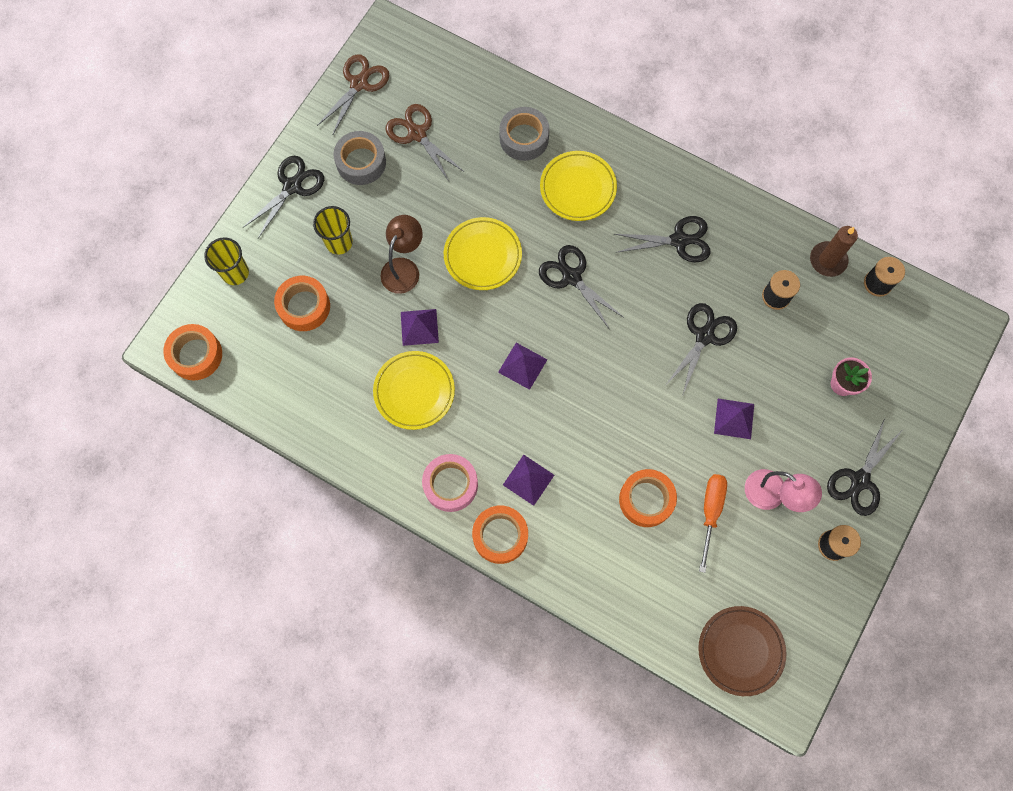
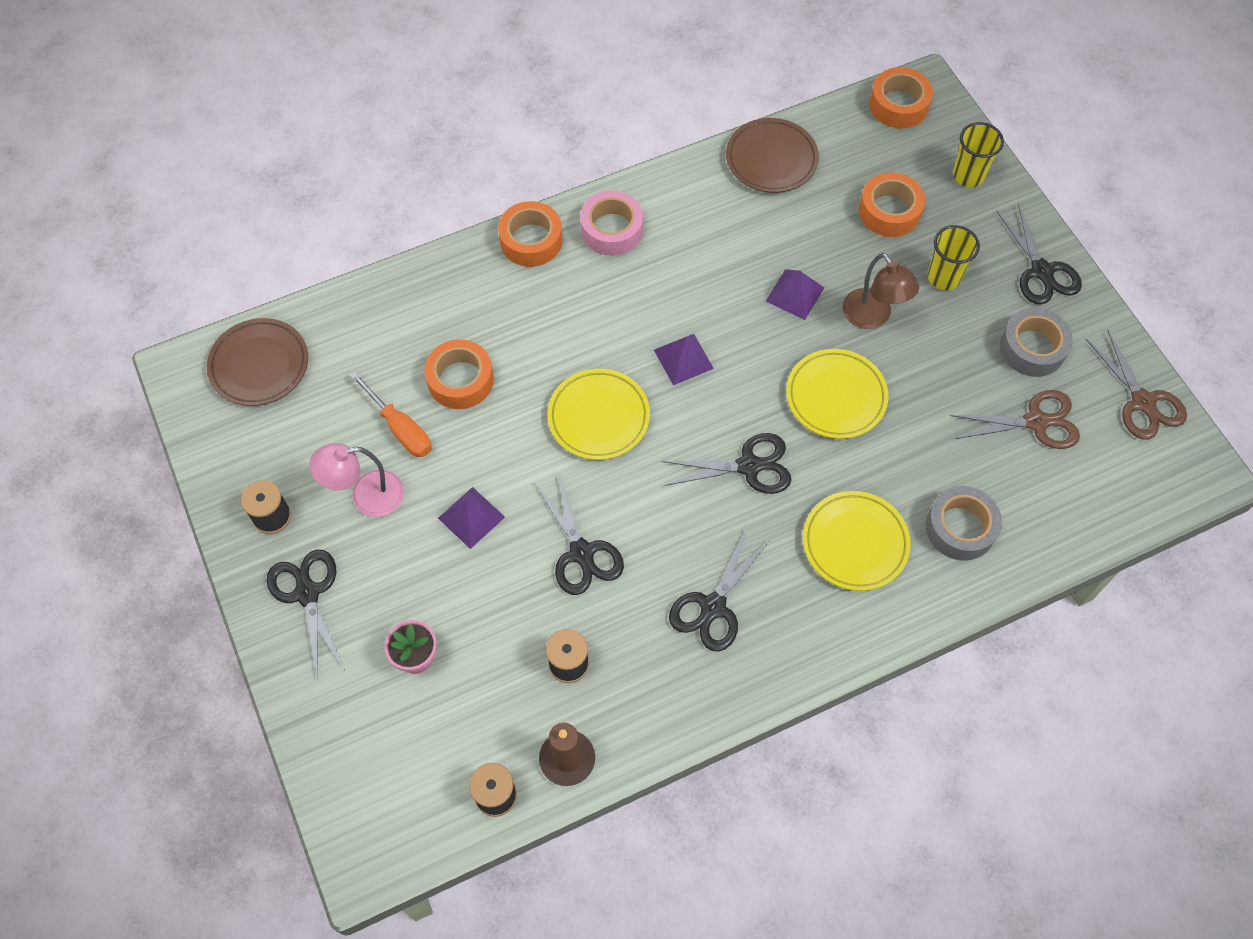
camera: 125 degrees right, 10 degrees down
yellow plate [373,351,455,430] -> yellow plate moved to [548,369,650,460]
purple pyramid [503,455,554,506] -> none
none -> brown plate [726,118,819,193]

